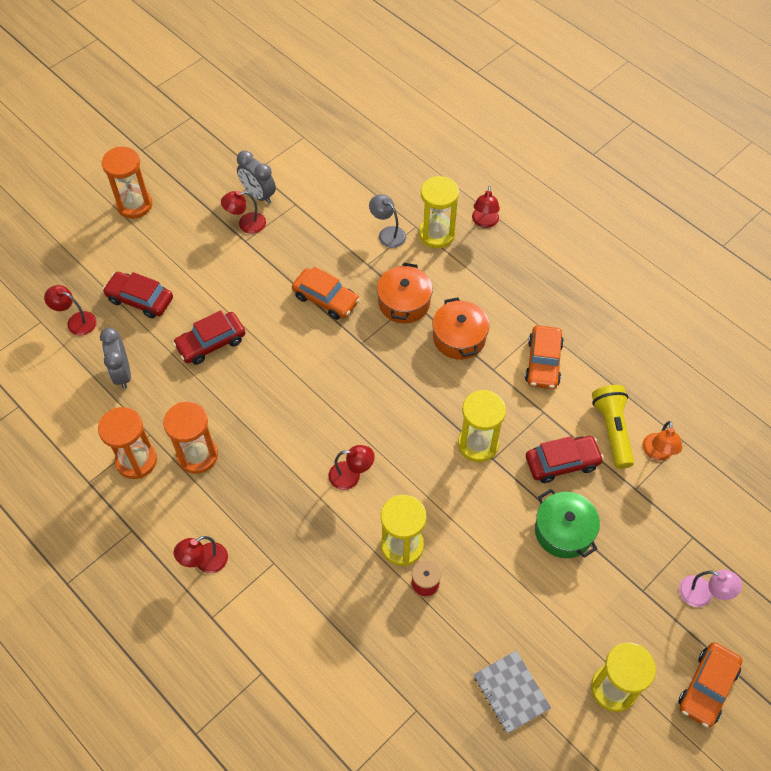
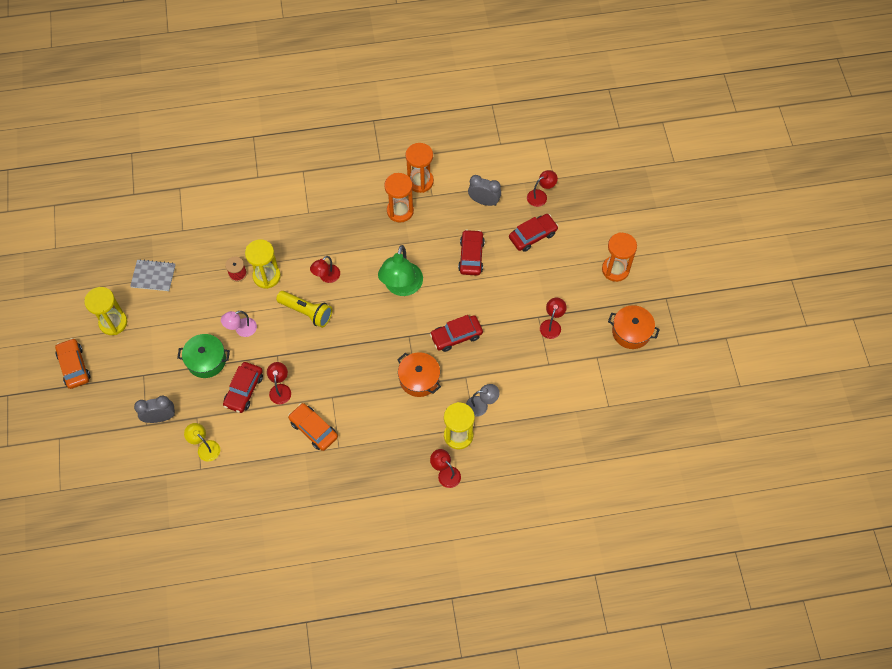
camera: 125 degrees right, 5 degrees up
red lamp [174,536,228,573] -> red lamp moved to [267,362,291,404]
grey clock [237,151,276,204] -> grey clock moved to [134,396,175,423]
orange car [292,267,360,320] -> red car [430,315,483,352]
orange pot [432,297,489,360] -> orange pot moved to [608,305,660,349]
yellow hourglass [458,390,506,462] -> none
yellow flashlight [592,385,634,469] -> yellow flashlight moved to [276,291,332,328]
orange lamp [643,421,682,461] -> yellow lamp [184,423,220,462]
pink lamp [679,570,742,607] -> pink lamp moved to [221,311,257,337]
none -> green lamp [378,245,423,296]

